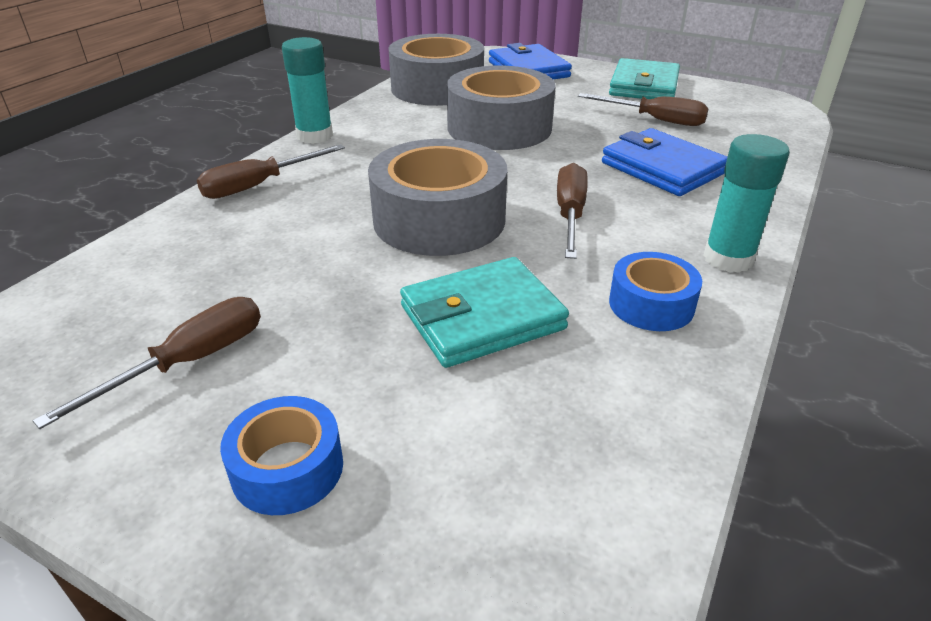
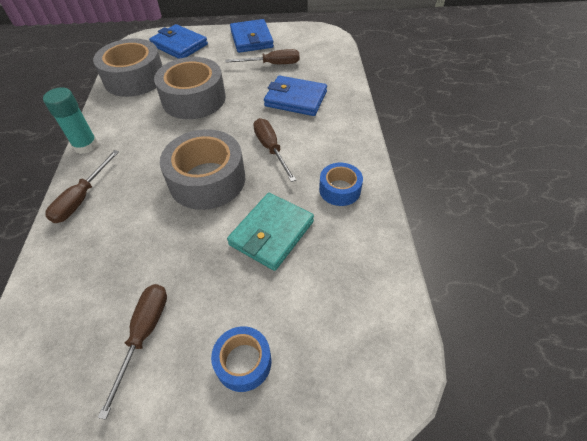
camera: 30 degrees left, 15 degrees up
turquoise wallet [609,58,680,99] -> blue wallet [230,19,274,53]
turquoise glue stick [703,134,790,273] -> none

